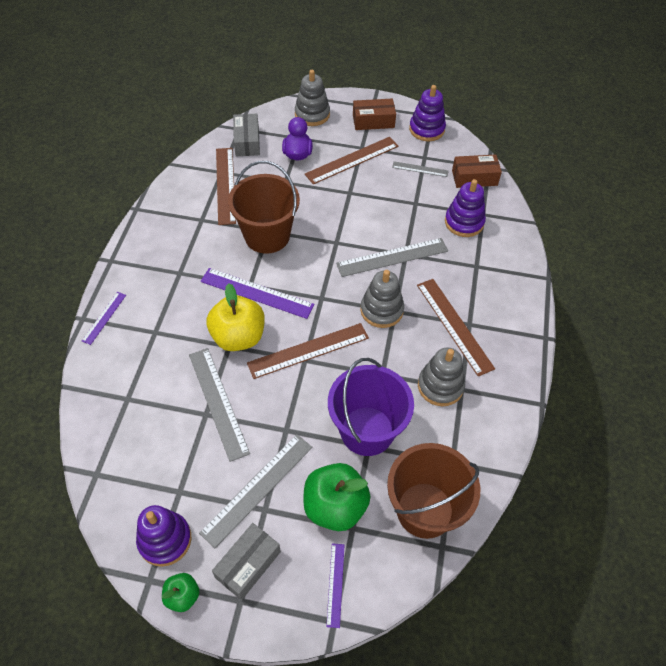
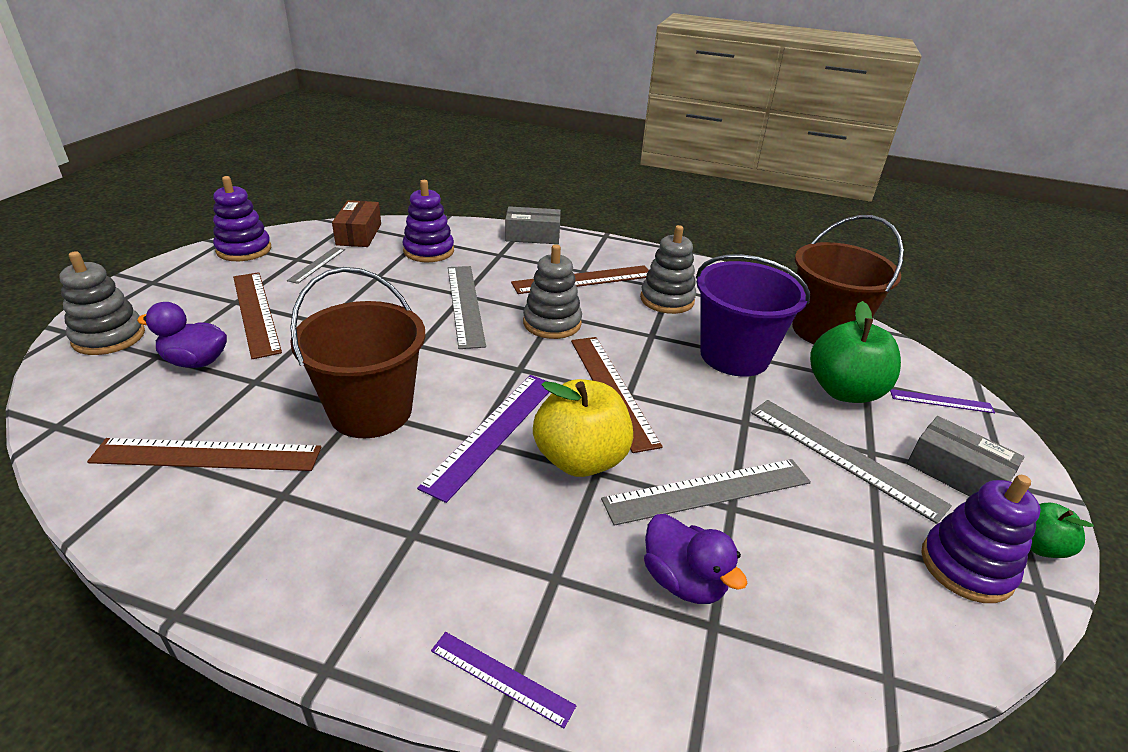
camera: 85 degrees left, 20 degrees down
grey box [233,114,260,156] -> grey box moved to [505,206,561,244]
brown box [353,99,396,130] -> none
none -> purple duck [644,514,747,604]

